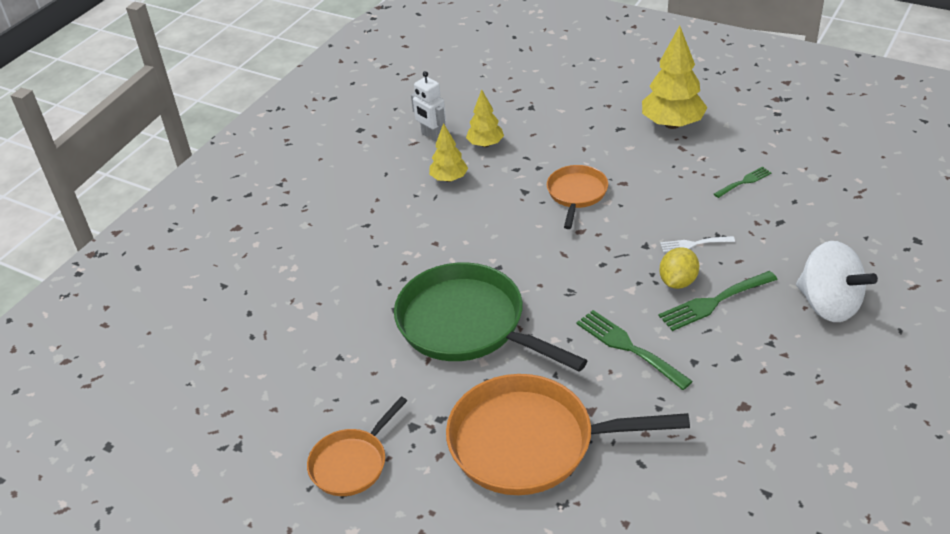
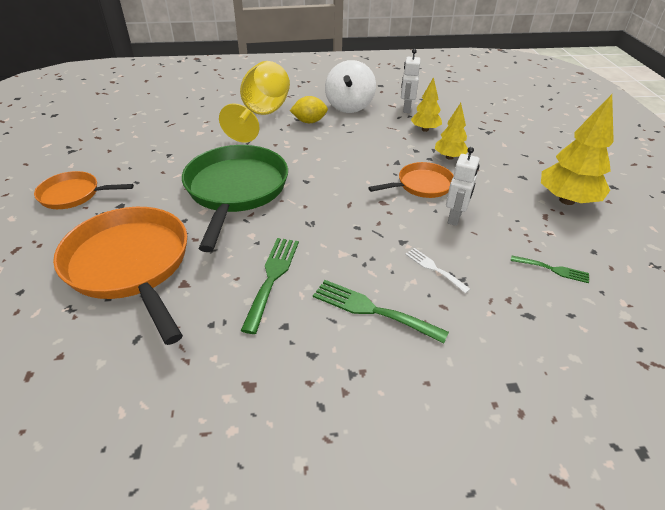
camera: 50 degrees right, 0 degrees up
yellow tree [429,123,468,182] -> yellow tree moved to [435,103,468,160]
yellow lemon [660,247,699,289] -> yellow lemon moved to [290,96,328,123]
white spinning top [796,241,878,322] -> white spinning top moved to [325,60,376,113]
none -> yellow goblet [219,61,290,143]
none -> white robot [446,147,480,226]

